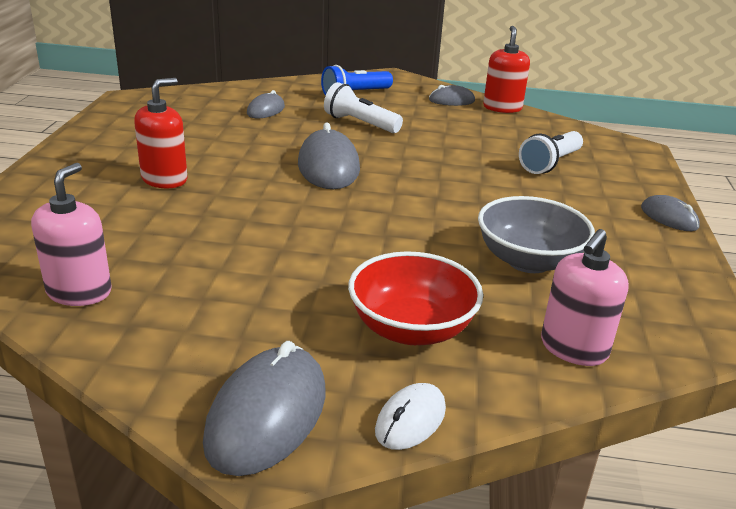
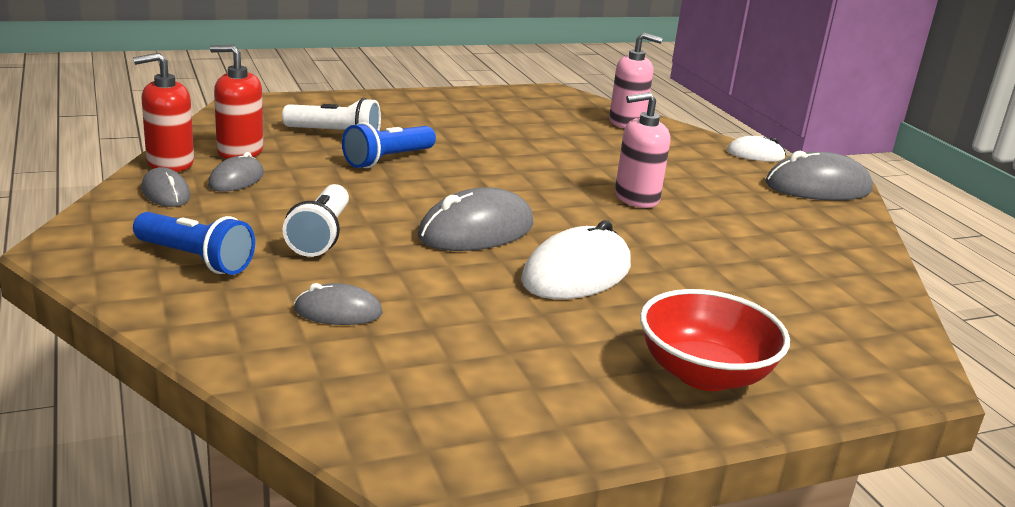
camera: 120 degrees left, 5 degrees down
pink soap dispenser [31,163,112,306] -> pink soap dispenser moved to [615,92,670,208]
red soap dispenser [134,78,188,188] -> red soap dispenser moved to [210,45,263,159]
red bowl [348,251,483,345] -> red bowl moved to [640,289,790,391]
grey bowl [478,196,595,273] -> none
grey mouse [641,195,700,231] -> grey mouse moved to [208,152,264,192]
none -> blue flashlight [342,122,436,168]
none -> white mouse [521,220,631,299]

